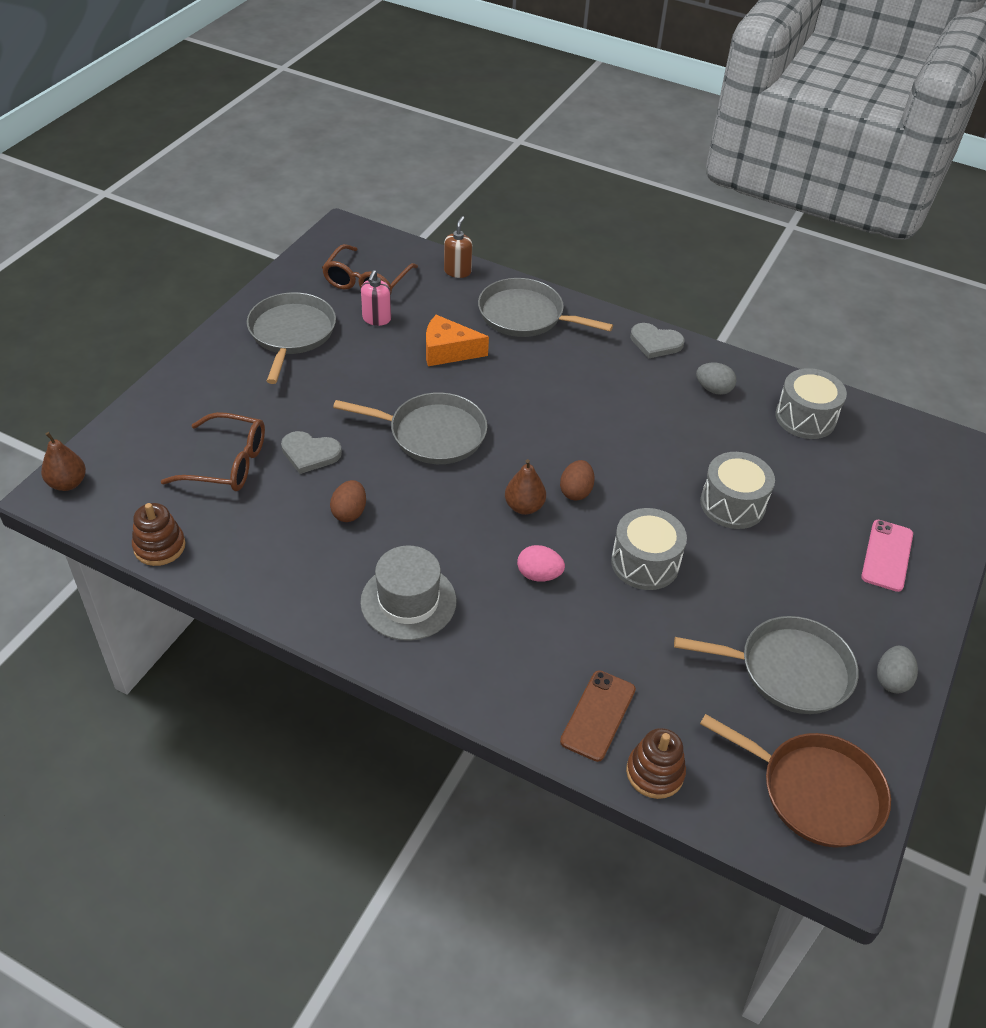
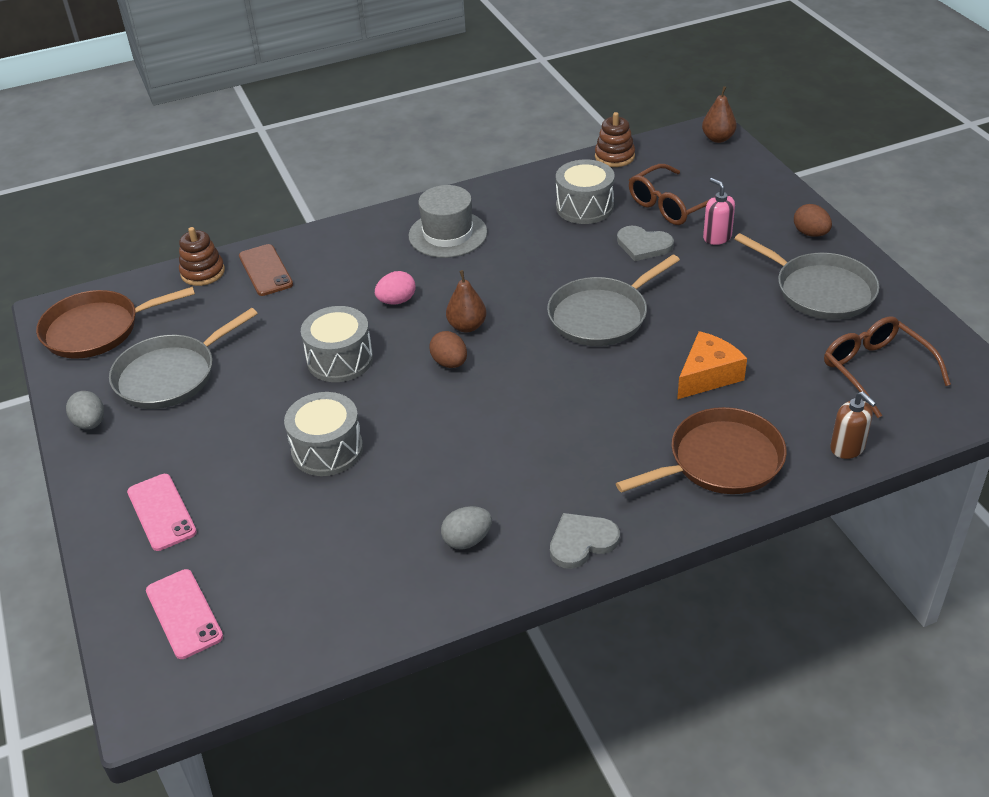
camera: 135 degrees right, 5 degrees down
grey heart [281,431,342,474] -> grey heart turned 120 degrees counterclockwise [617,226,674,261]
brown egg [330,480,366,522] -> brown egg moved to [794,204,832,237]
pink soap dispenser [361,270,391,326] -> pink soap dispenser moved to [703,178,735,245]
grey pan [478,278,613,337] -> brown pan [616,407,787,494]
grey drum [775,368,847,439] -> grey drum moved to [556,159,615,224]
none -> pink phone [146,569,223,659]

